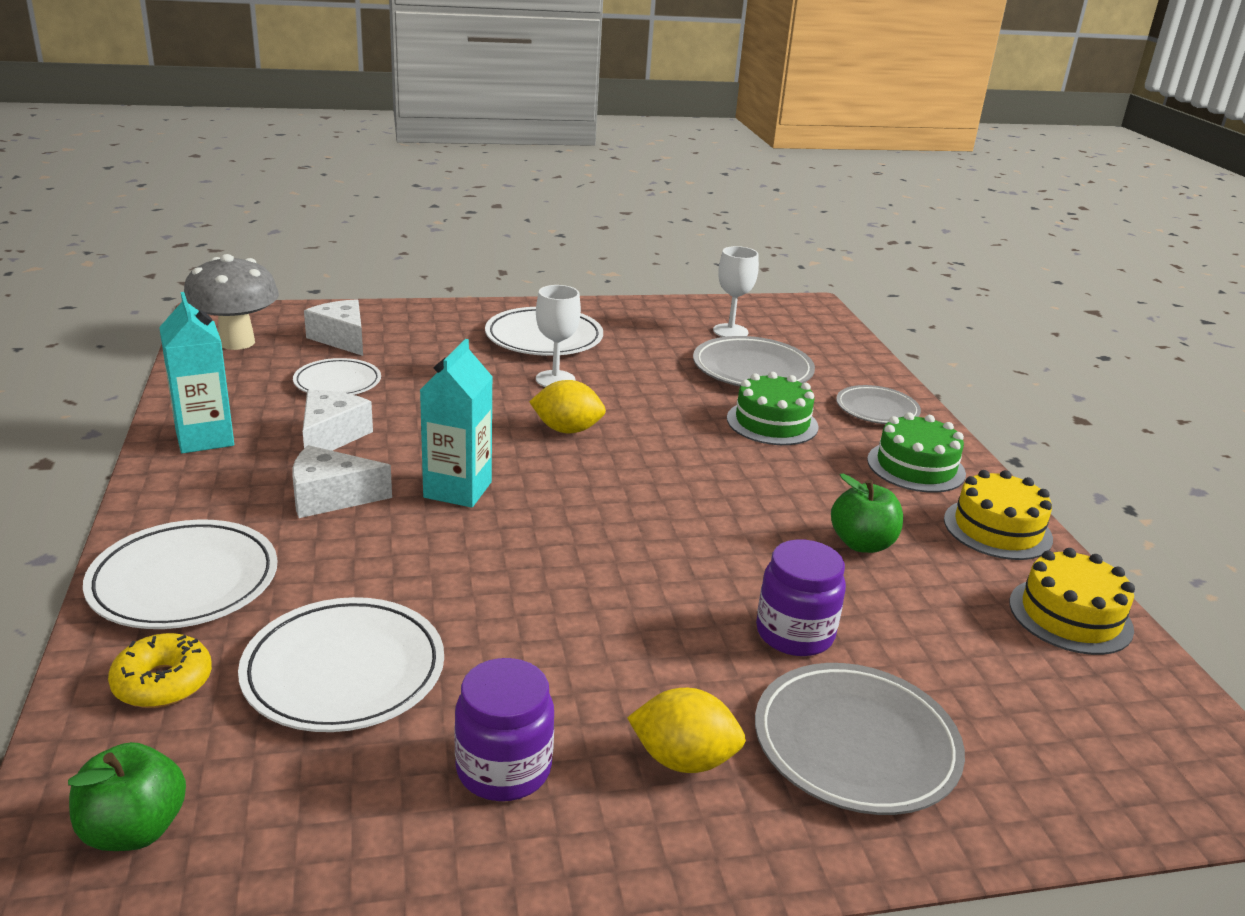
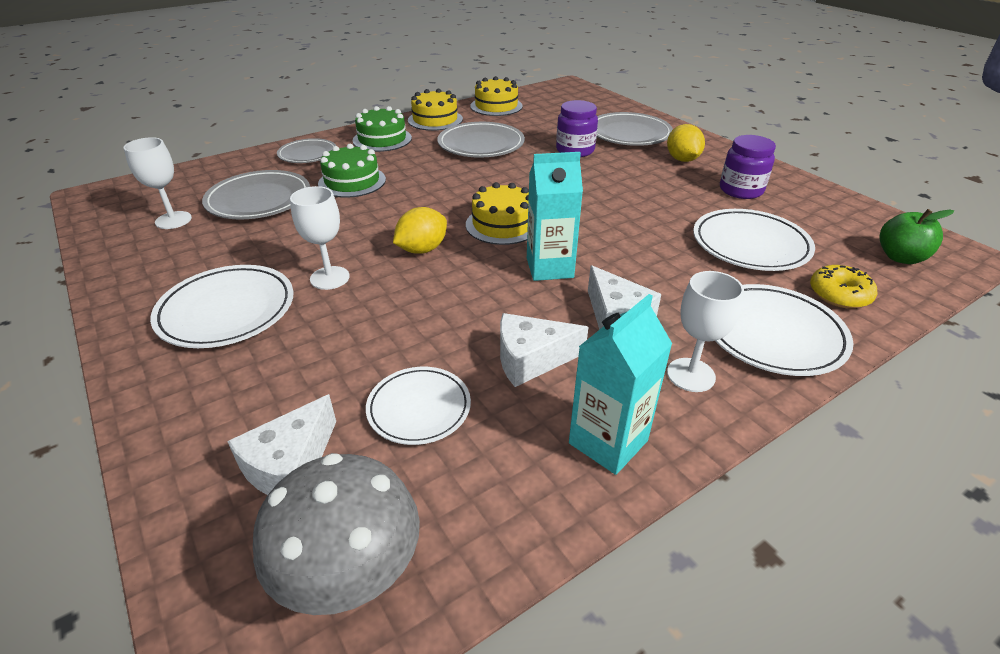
camera: 110 degrees left, 10 degrees up
yellow lemon [529,380,606,434] -> yellow lemon turned 60 degrees clockwise [393,207,447,254]
green apple [831,474,903,553] -> grey plate [437,122,525,158]
none -> yellow cake [466,182,529,245]
none -> white goblet [667,271,744,392]

